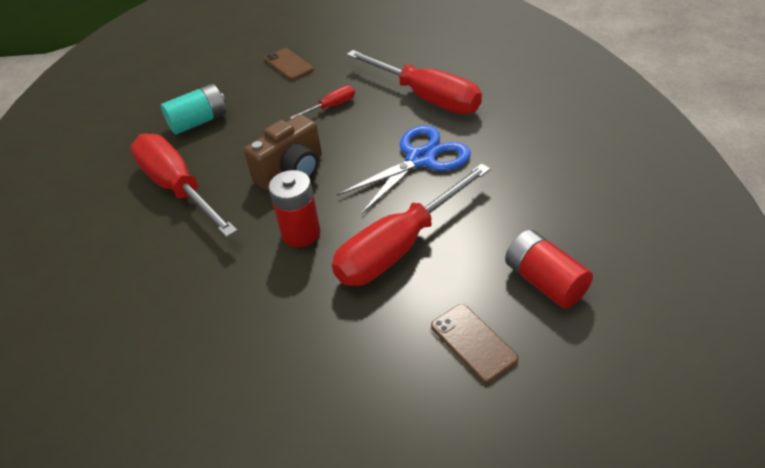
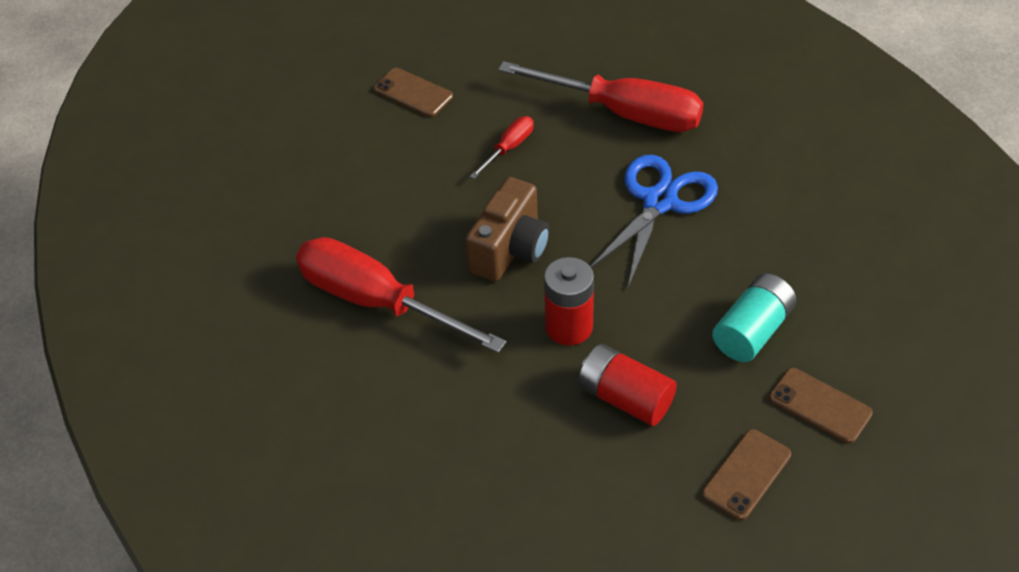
camera: 20 degrees left, 5 degrees up
turquoise battery [161,84,227,134] -> turquoise battery moved to [712,273,797,362]
red screwdriver [332,163,491,286] -> none
red battery [505,230,593,309] -> red battery moved to [578,344,677,426]
none -> brown phone [702,429,791,520]

